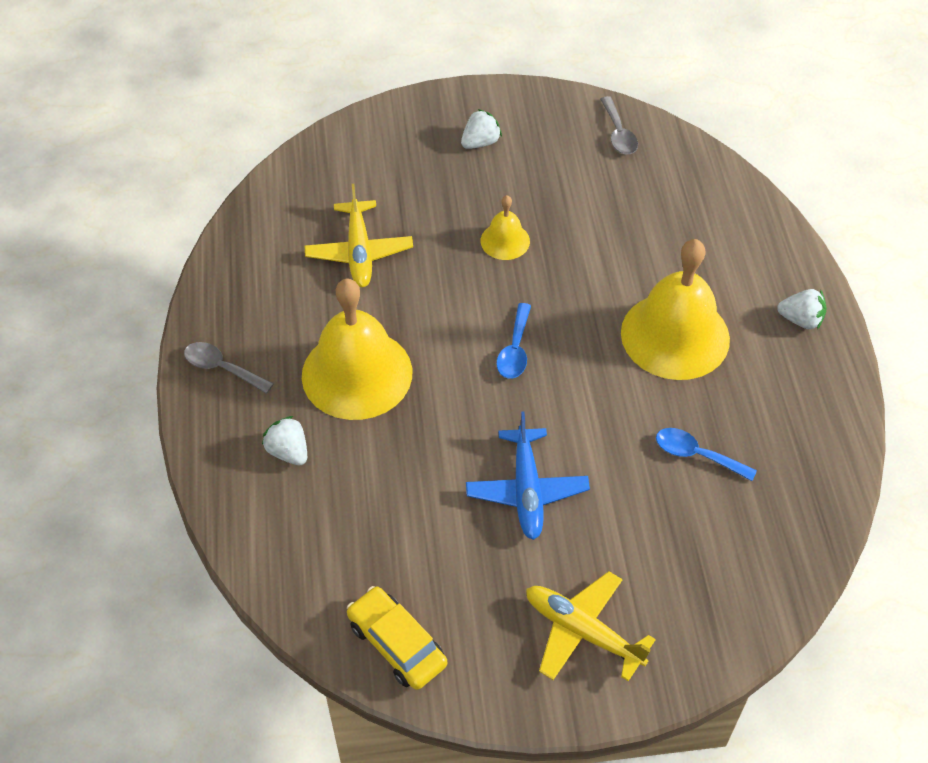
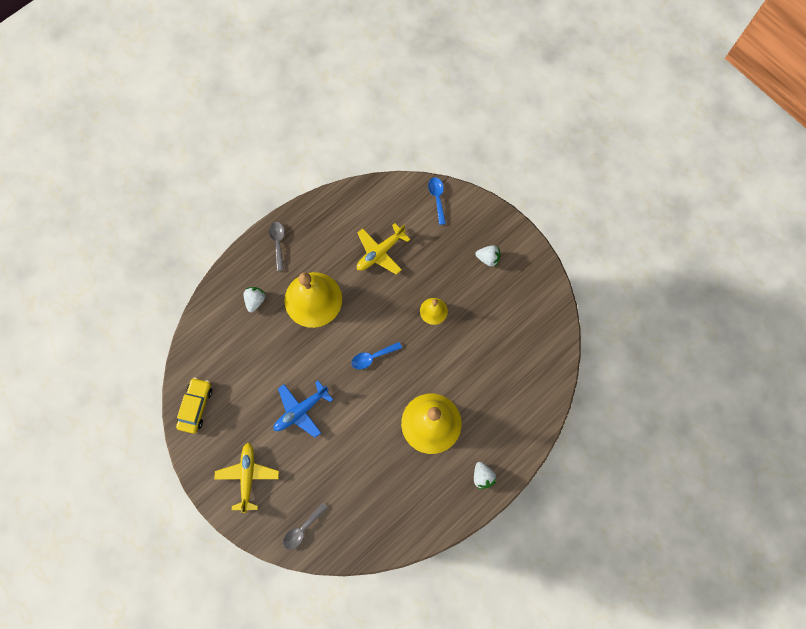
camera: 55 degrees right, 20 degrees up
grey spoon [600,96,638,154] -> grey spoon moved to [283,503,328,550]
blue spoon [656,428,757,481] -> blue spoon moved to [428,177,446,225]

